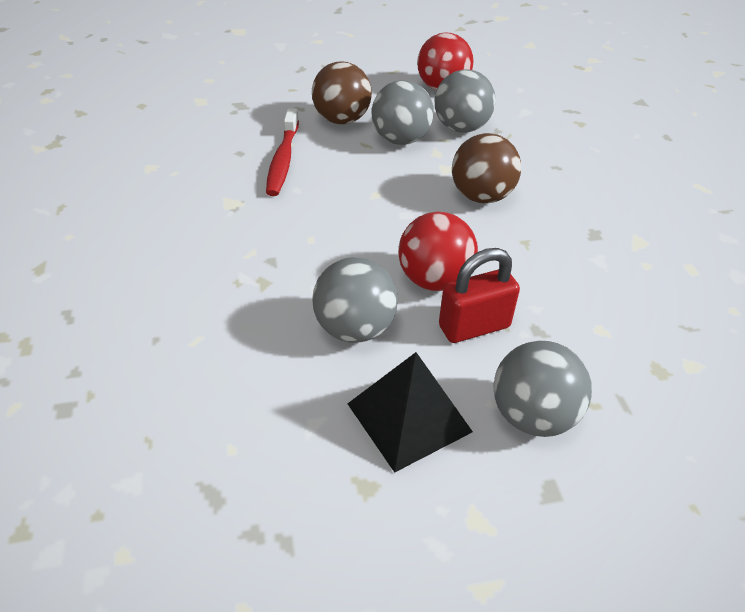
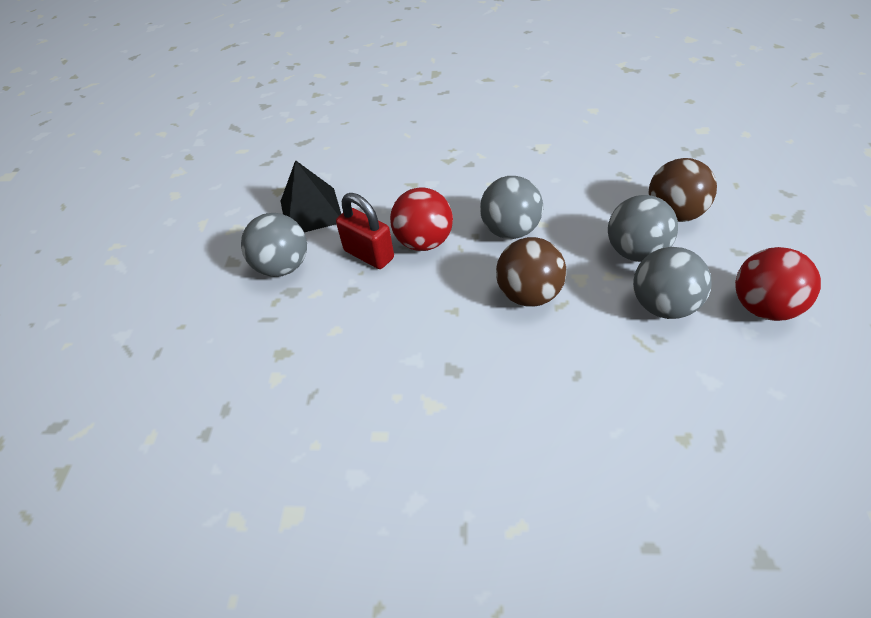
camera: 110 degrees right, 5 degrees up
red toothbrush [266,108,299,196] -> none
grey ball [312,257,398,343] -> grey ball moved to [480,176,543,239]
red padlock [439,248,520,343] -> red padlock turned 45 degrees counterclockwise [336,193,394,269]

